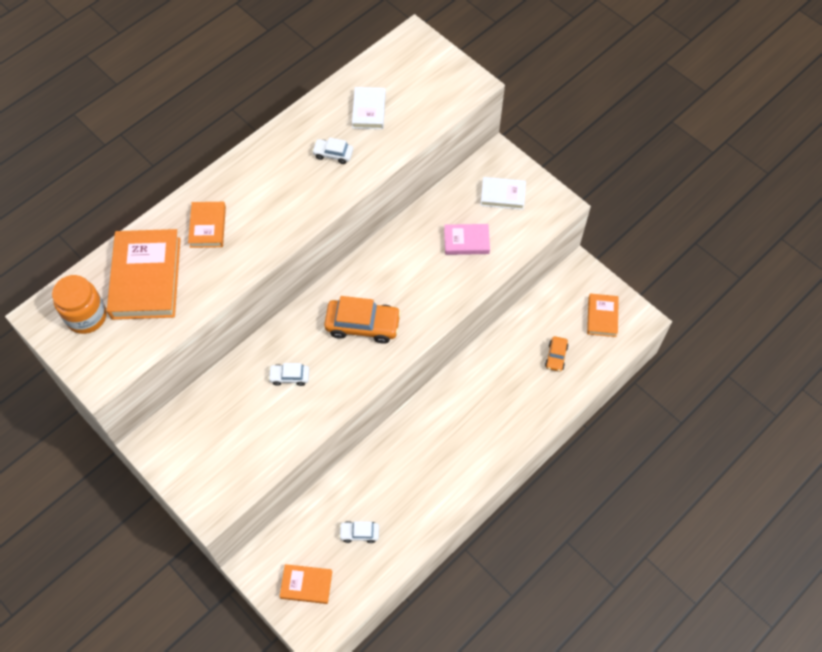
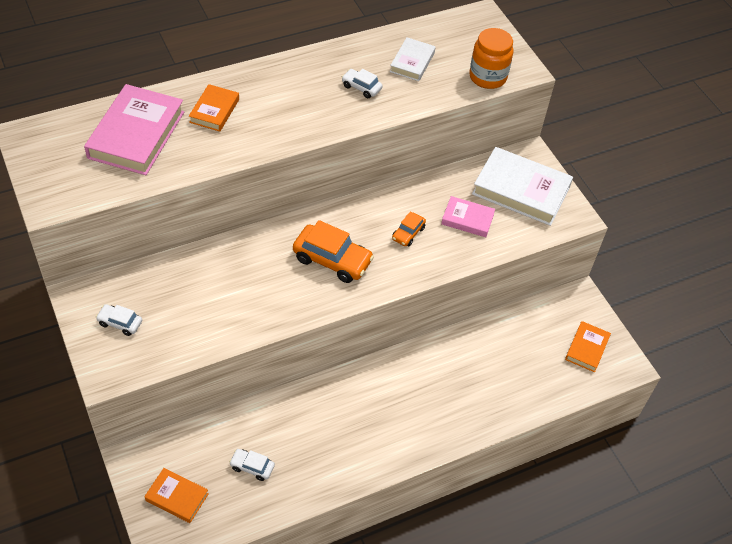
camera: 15 degrees right, 10 degrees down
orange jar [52,275,107,334] -> orange jar moved to [469,28,514,89]
orange book [107,229,181,320] -> pink book [84,84,184,175]
white car [268,363,309,386] -> white car moved to [96,305,142,336]
white book [480,177,526,210] -> white book [472,147,573,226], size x1.86
orange car [545,336,568,372] -> orange car moved to [392,212,426,247]

